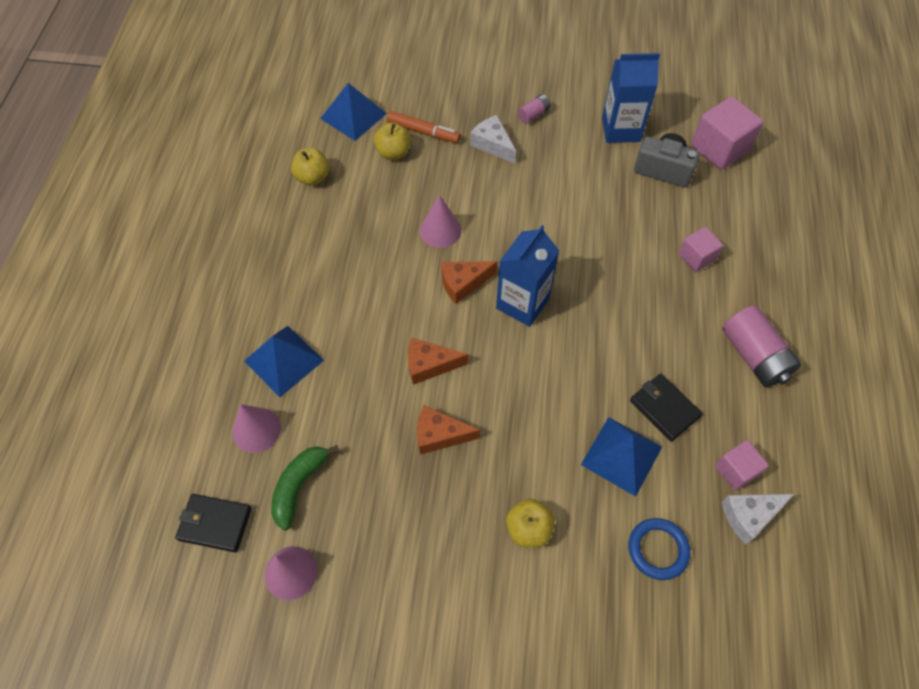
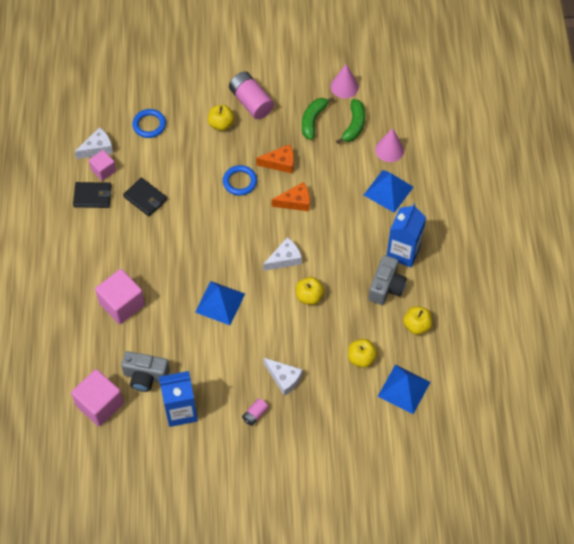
camera: 170 degrees right, 0 degrees up
black wallet [175,494,252,552] -> black wallet moved to [73,182,112,208]
orange marker [387,111,461,143] -> none
pink cone [420,195,462,248] -> yellow apple [296,277,324,305]
orange cheese [441,261,498,304] -> white cheese [263,237,302,271]
blue carton [496,225,559,327] -> blue carton moved to [387,204,426,267]
blue pyramid [581,417,662,497] -> blue pyramid moved to [195,281,245,325]
pink cube [678,227,723,272] -> pink cube [95,269,145,324], size x1.70
pink battery [722,306,801,387] -> pink battery moved to [229,71,274,119]
none -> blue ring [223,165,257,196]
none -> green banana [302,97,334,140]
none -> grey camera [368,255,407,305]

